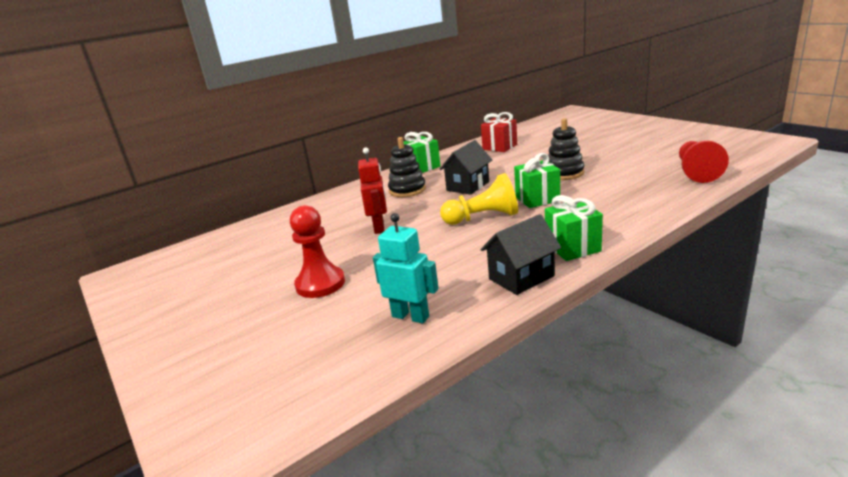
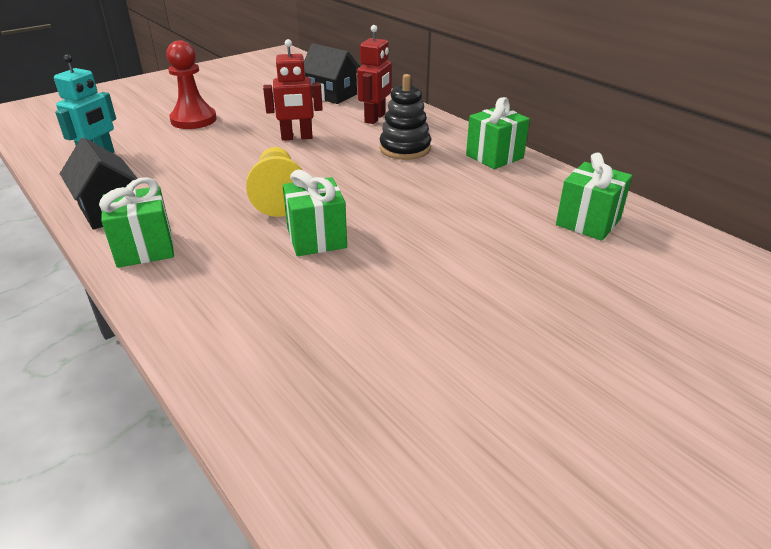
camera: 85 degrees right, 10 degrees up
black house [439,140,492,195] -> black house moved to [304,44,360,104]
red gift [481,112,517,152] -> green gift [556,153,632,241]
black stacking toy [548,118,584,180] -> none
red pawn [679,141,729,183] -> none
none -> red robot [357,25,391,124]

